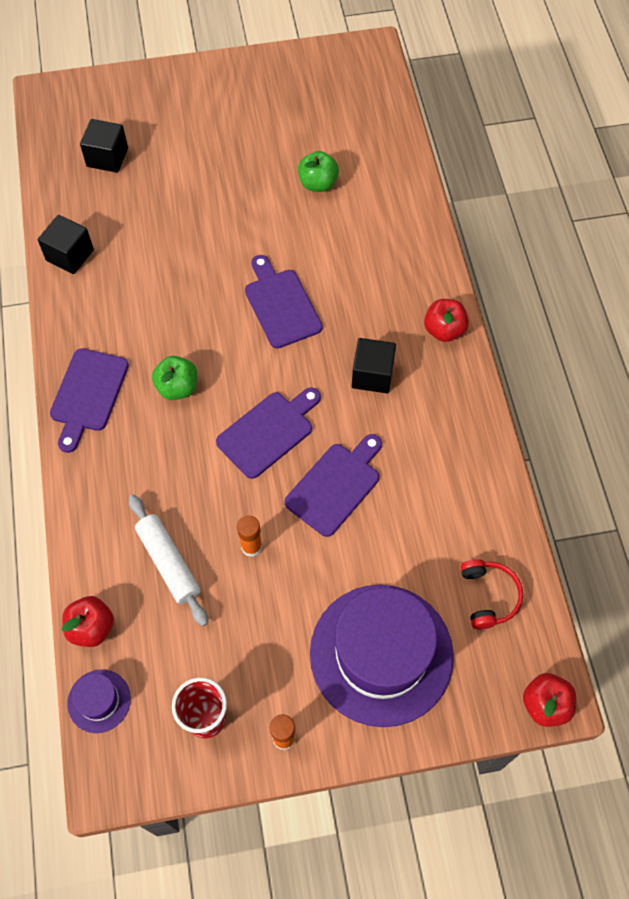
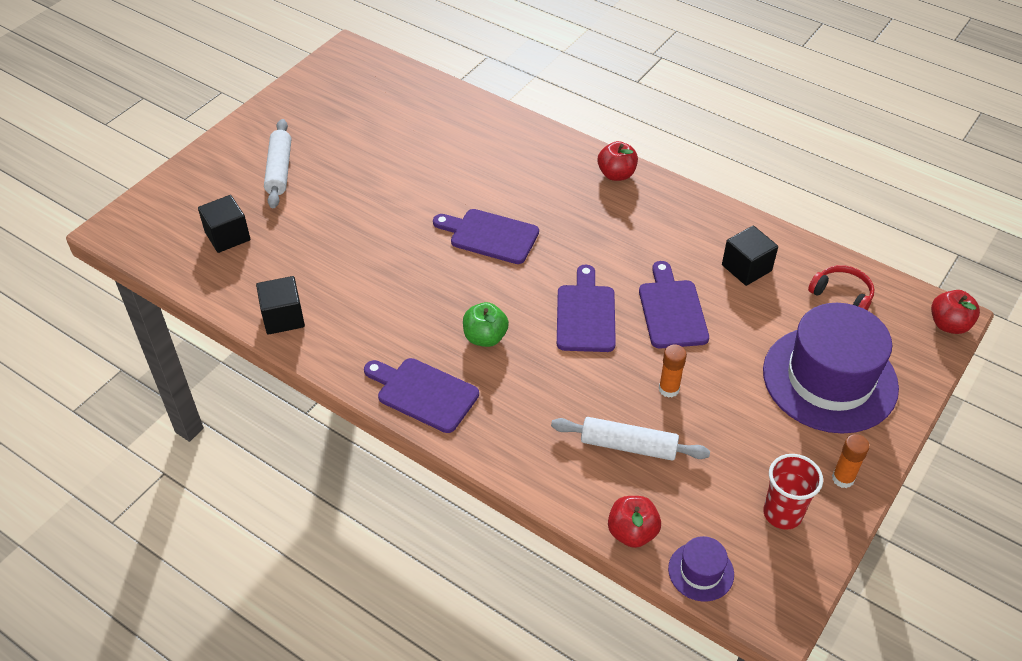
camera: 45 degrees left, 15 degrees down
purple cutting board [50,348,129,453] -> purple cutting board turned 150 degrees clockwise [364,358,479,433]
green apple [298,151,339,192] -> none
black cube [352,338,396,393] -> black cube moved to [722,226,778,286]
none -> white rolling pin [264,119,291,208]

